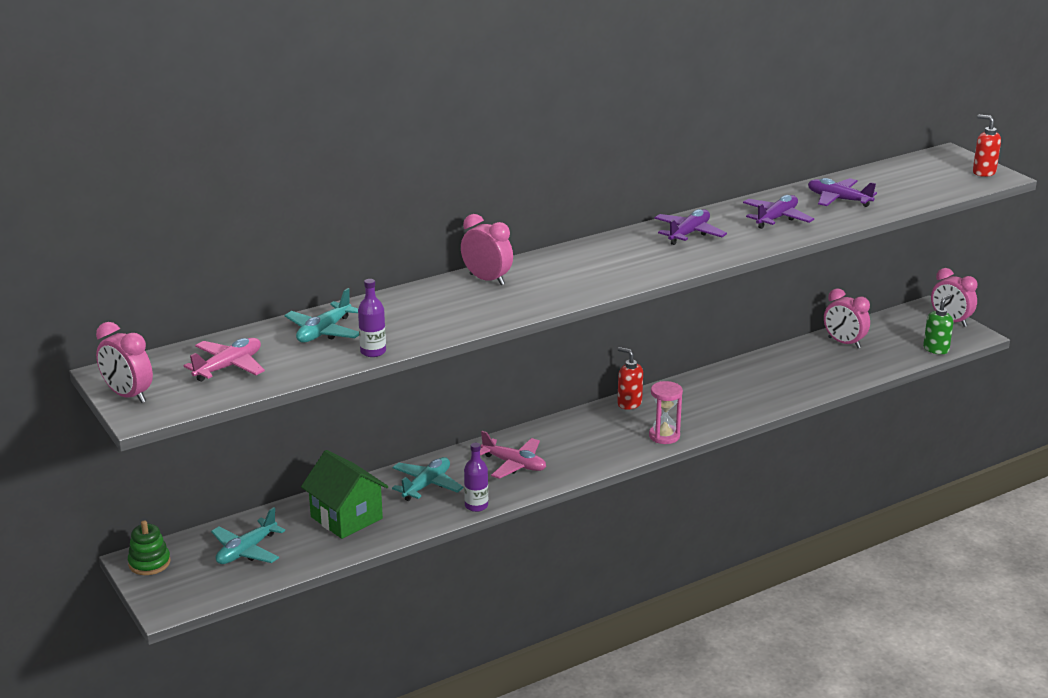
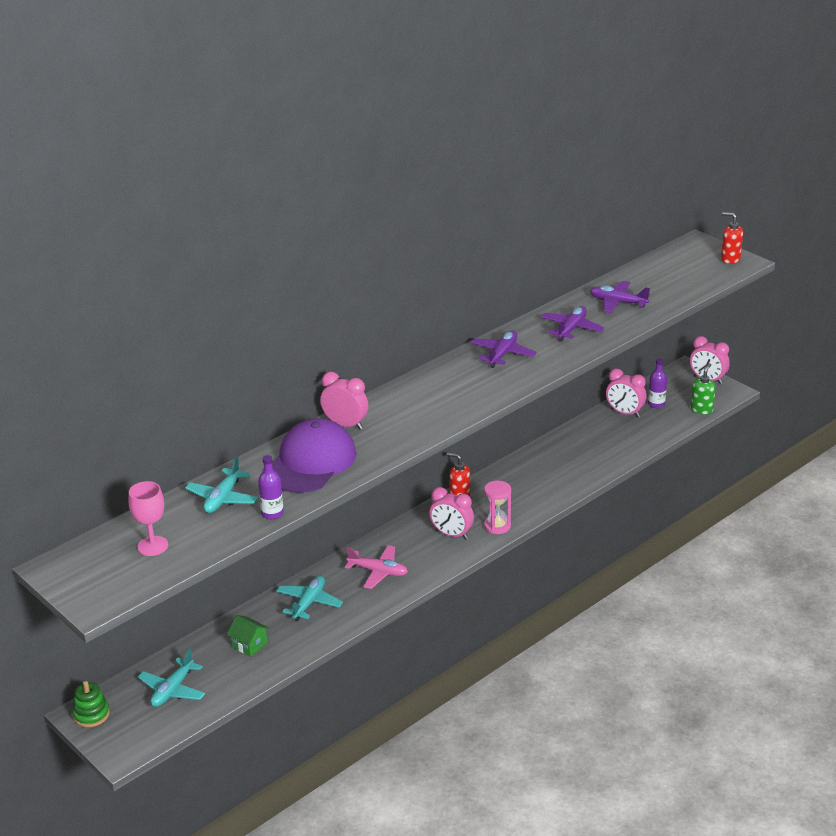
camera: 10 degrees left, 5 degrees up
pink clock [96,322,153,403] -> pink clock moved to [429,487,474,539]
pink plane [184,338,265,382] -> pink goblet [129,481,168,556]
green house [301,450,389,539] -> green house [227,615,269,657], size x0.57
purple bottle [464,443,488,512] -> purple bottle moved to [648,358,667,408]
none -> purple cap [272,418,356,493]

